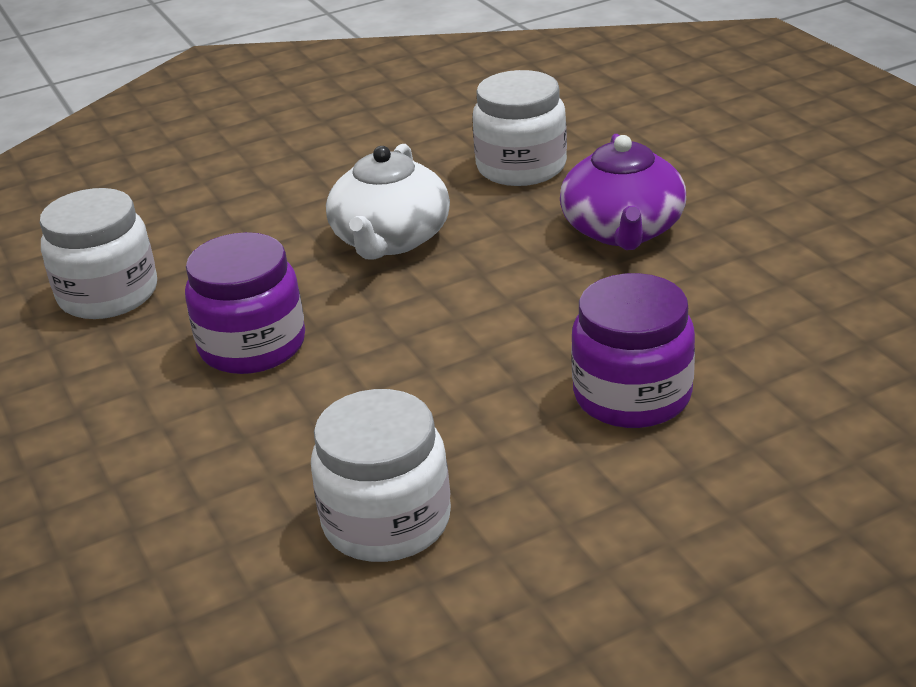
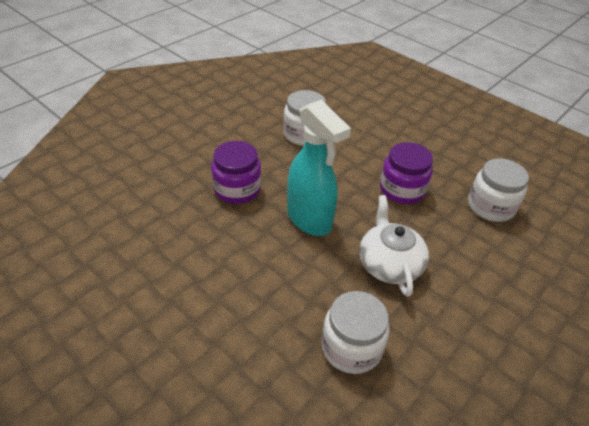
camera: 155 degrees right, 10 degrees up
purple teapot [560,134,686,250] -> none
none -> turquoise spray bottle [287,100,351,236]

